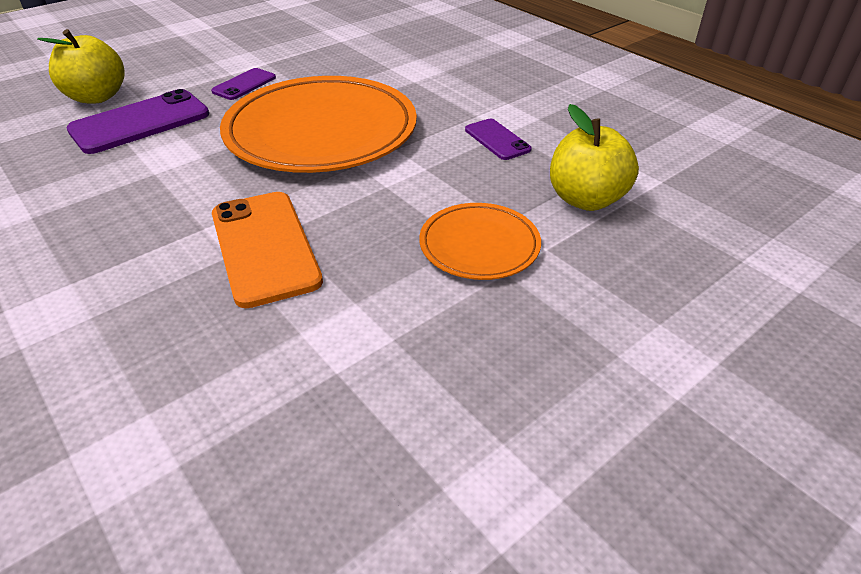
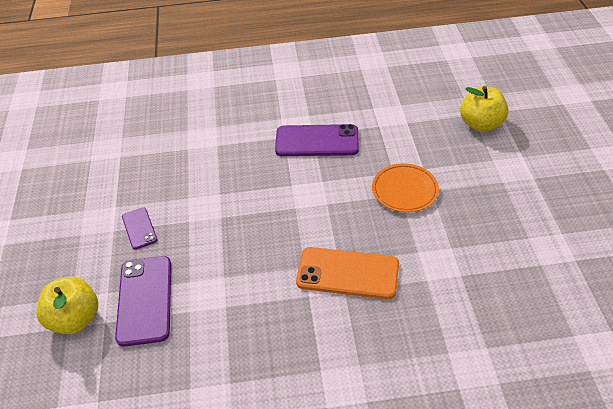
camera: 55 degrees left, 5 degrees up
orange plate [220,76,417,173] -> none
purple phone [465,119,531,160] -> purple phone [275,124,359,156], size x1.83
yellow apple [550,104,639,211] -> yellow apple moved to [460,86,509,132]

